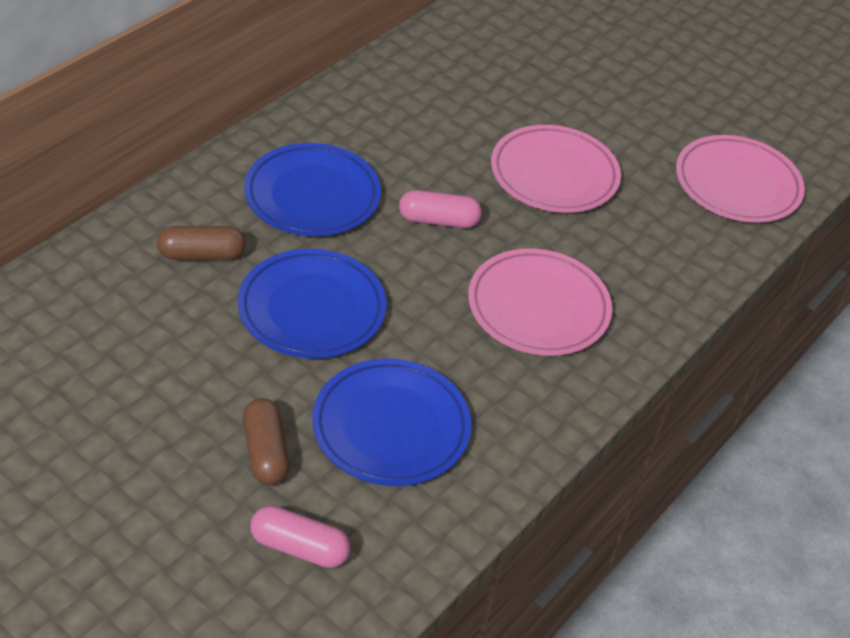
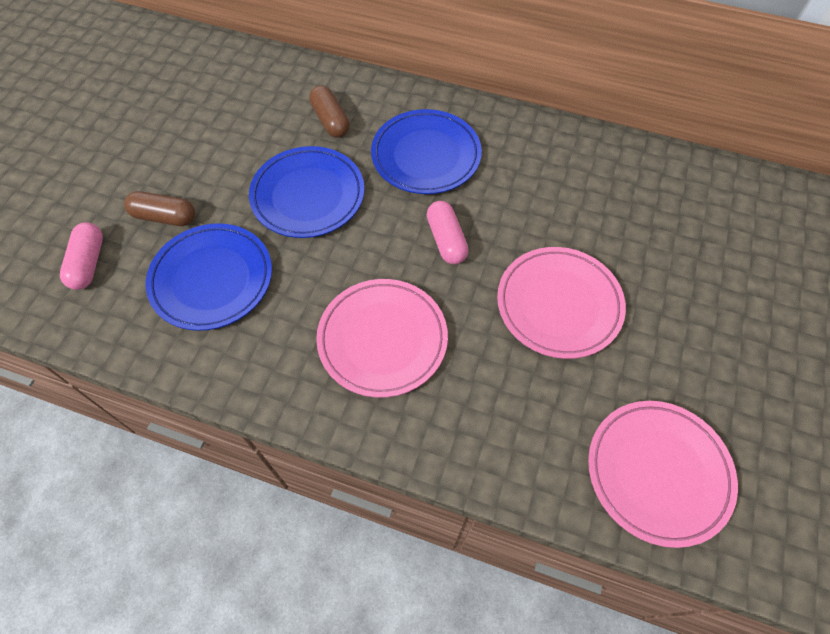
camera: 75 degrees right, 15 degrees up
brown capsule [243,398,290,485] -> brown capsule turned 45 degrees clockwise [124,191,195,226]

